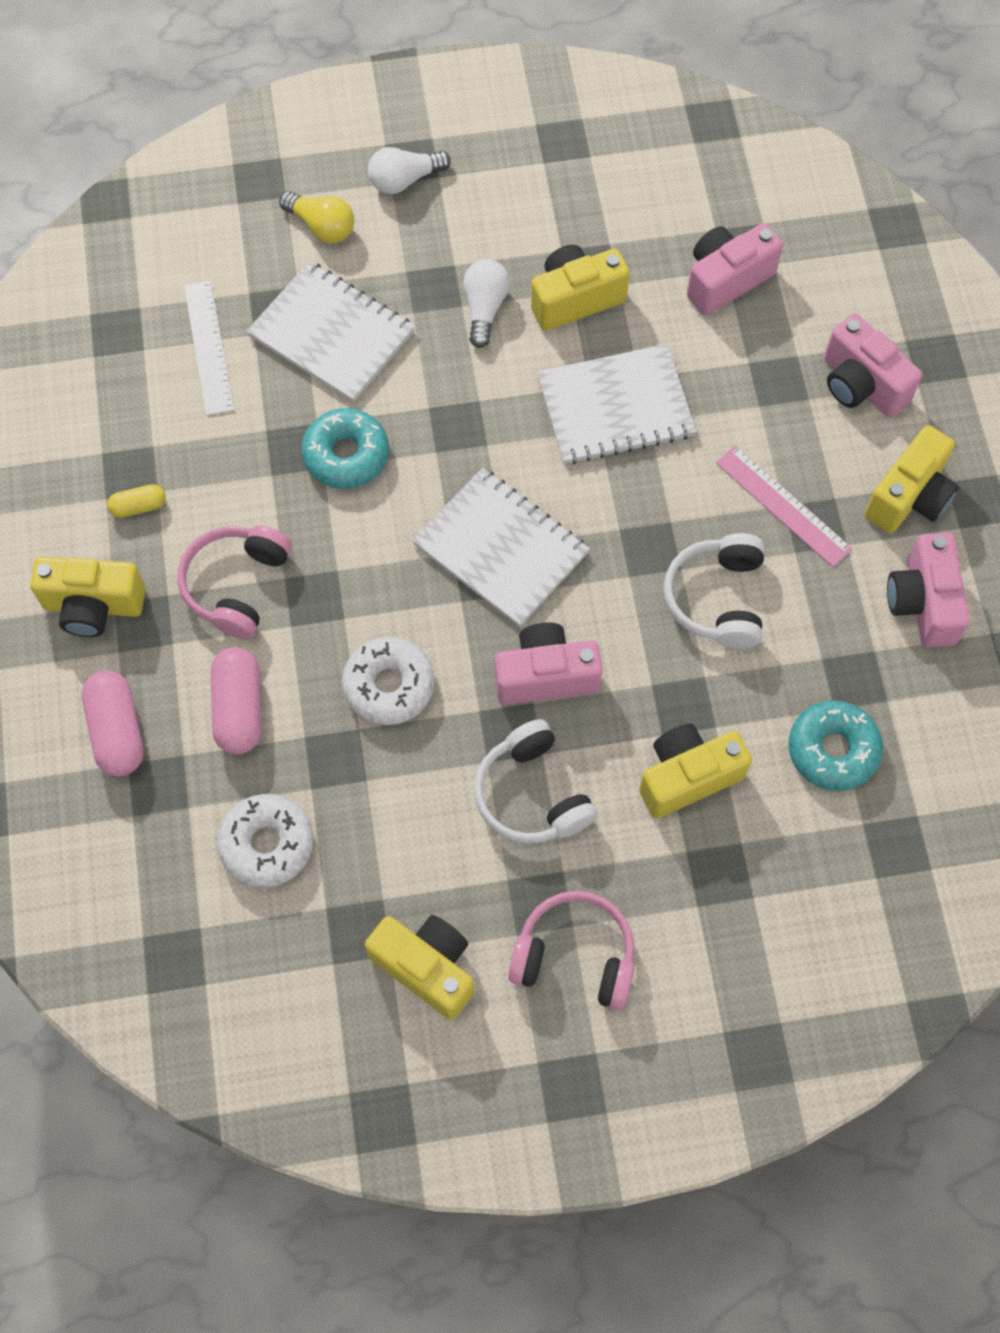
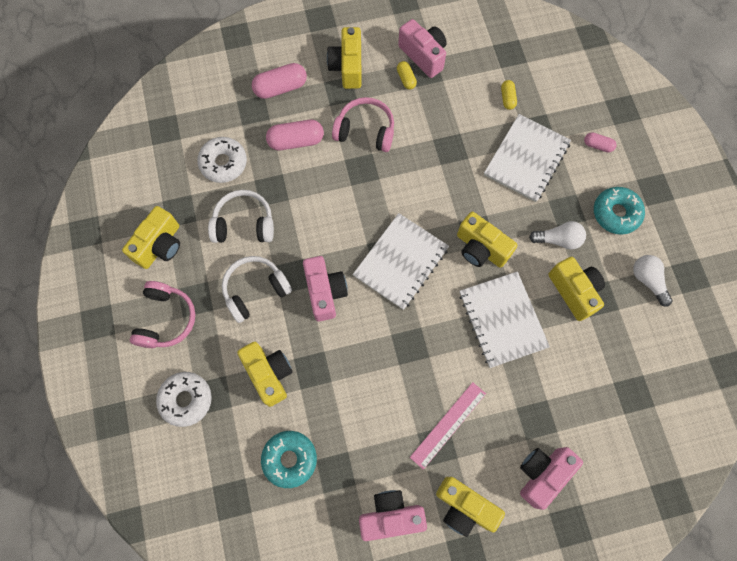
camera: 85 degrees right, 5 degrees up
white ruler [184,280,234,416] -> yellow capsule [501,80,517,110]
yellow light bulb [279,191,354,243] -> pink capsule [584,132,616,152]
turquoise donut [302,408,389,489] -> turquoise donut moved to [594,187,645,235]
white donut [342,637,435,725] -> white donut moved to [156,372,212,427]
white light bulb [368,147,451,194] -> white light bulb moved to [633,255,673,307]
white headphones [664,533,764,649] -> white headphones moved to [208,190,274,243]
pink camera [687,223,783,316] -> pink camera moved to [398,19,447,78]
none -> yellow camera [457,212,517,268]

